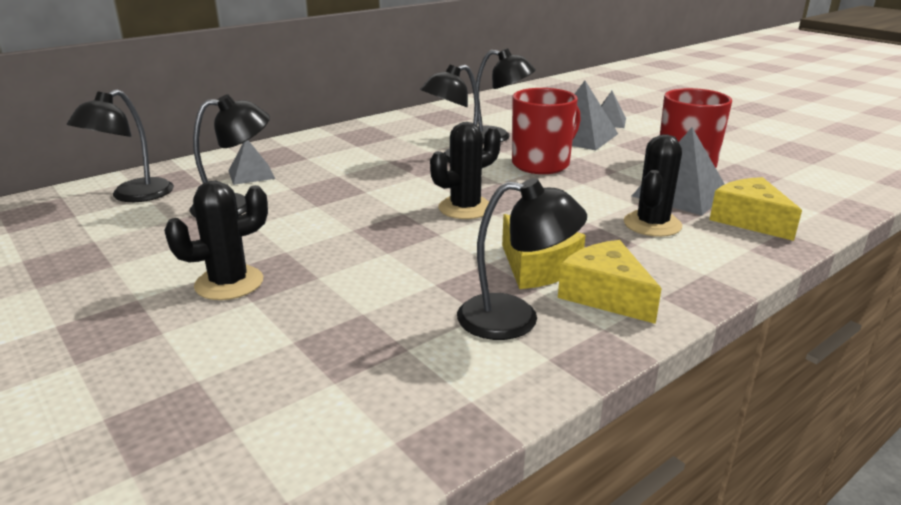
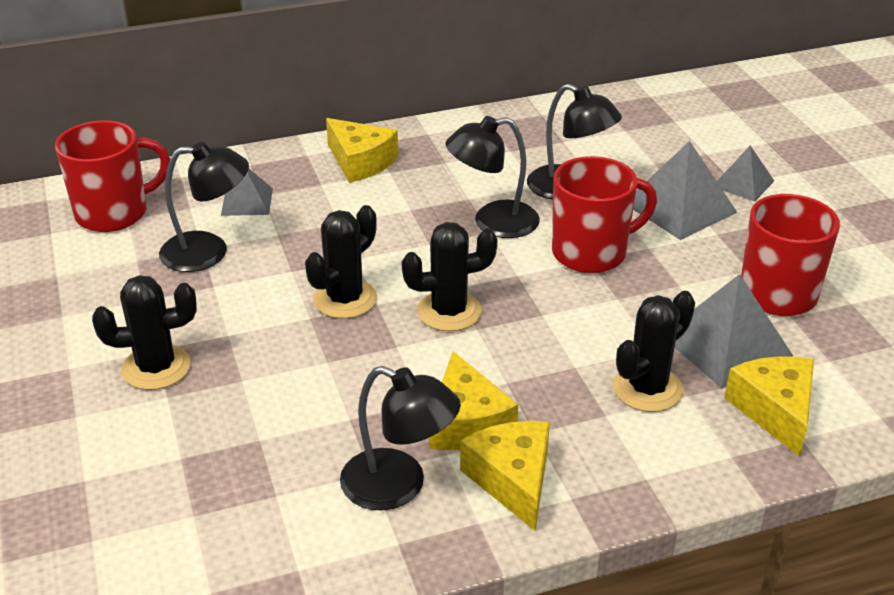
camera: 20 degrees right, 10 degrees up
black lamp [67,89,174,202] -> red mug [55,120,170,232]
none -> black cactus [305,205,377,319]
none -> yellow cheese [326,118,398,183]

